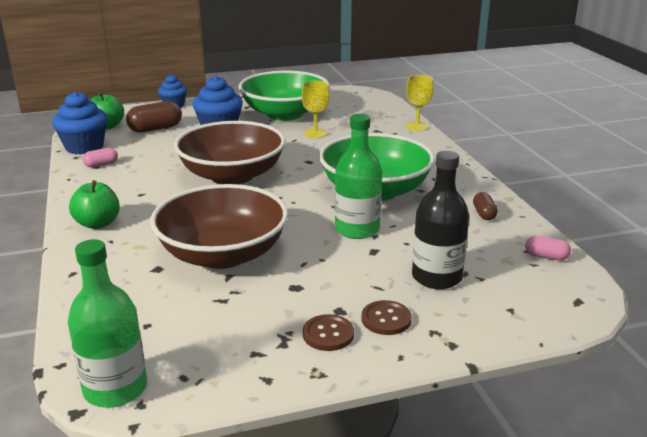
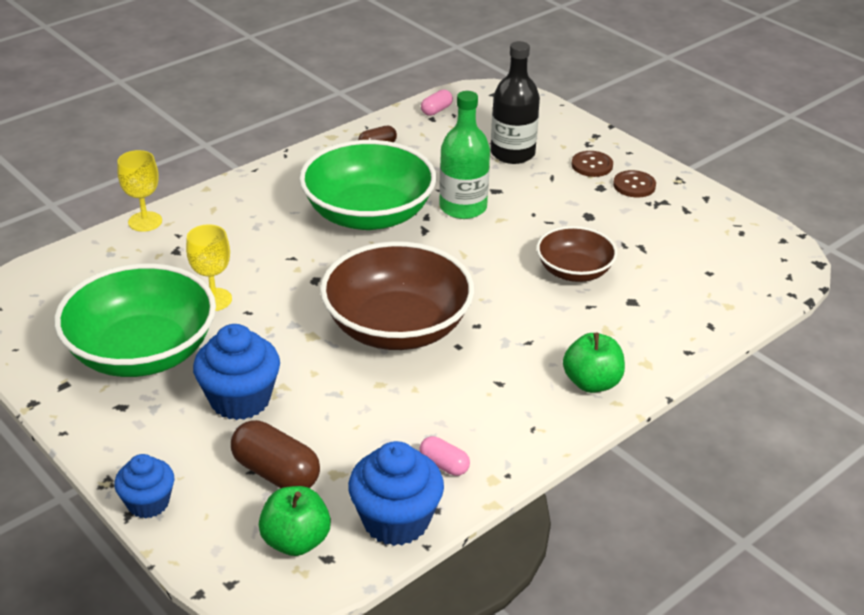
camera: 115 degrees left, 10 degrees up
green bottle [68,239,147,408] -> none
brown bowl [150,184,288,269] -> brown bowl [537,226,617,282], size x0.56
pink capsule [525,236,571,260] -> pink capsule turned 45 degrees clockwise [421,89,453,116]

